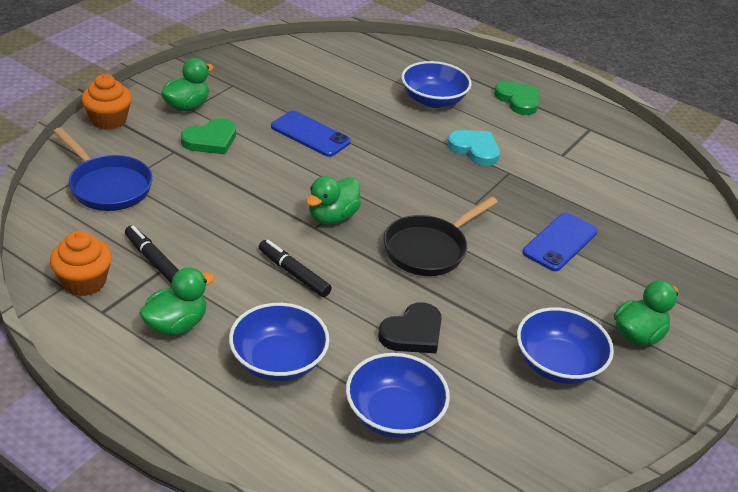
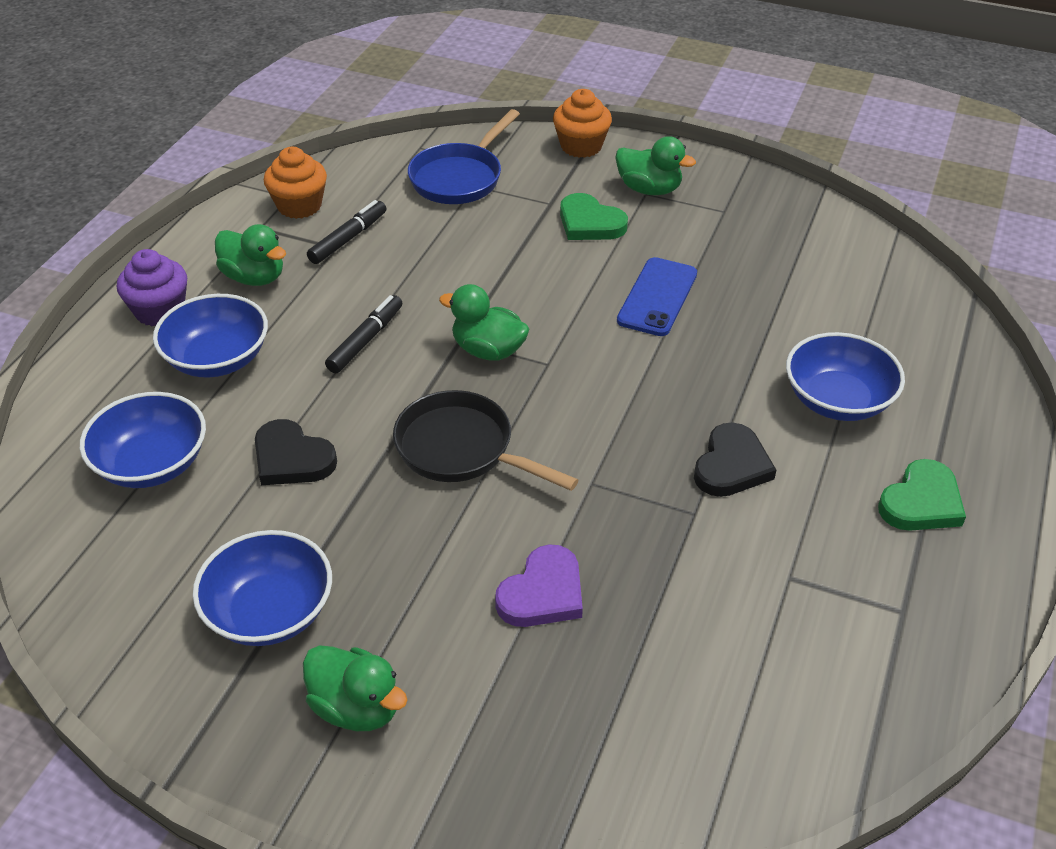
camera: 80 degrees right, 5 degrees up
turquoise heart [447,130,500,166] -> black heart [694,422,776,497]
blue phone [523,213,598,271] -> purple heart [495,544,583,627]
none -> purple cupcake [117,249,187,327]

